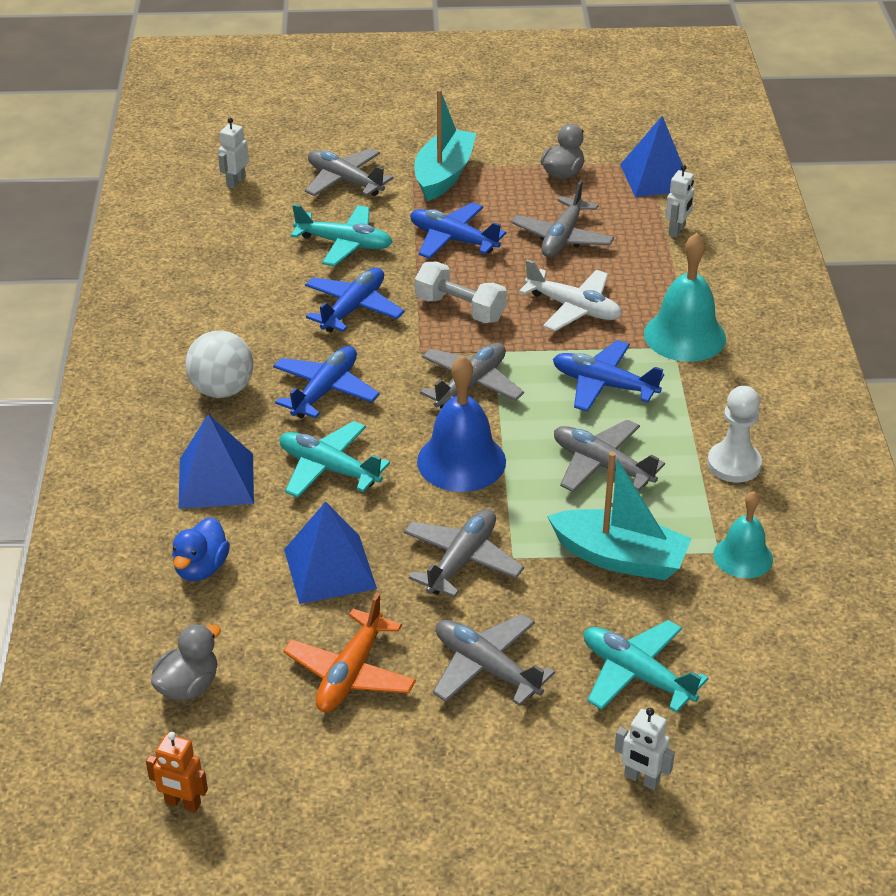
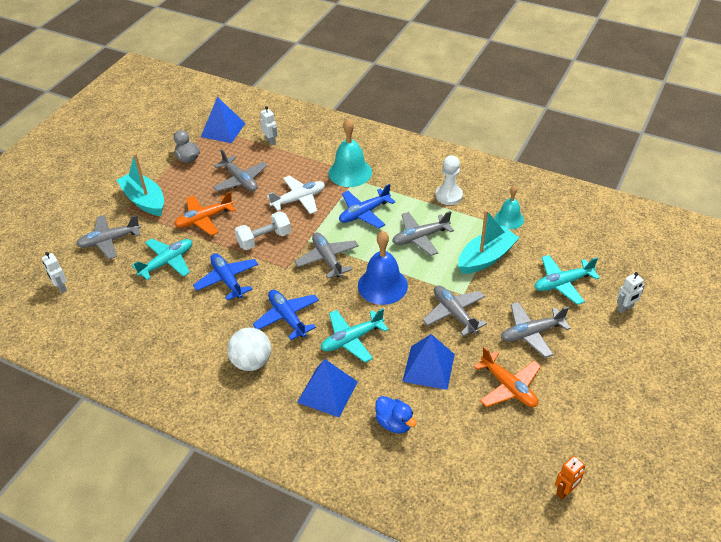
camera: 60 degrees left, 5 degrees up
grey duck [151,624,221,701] -> none
blue plane [410,202,506,259] -> orange plane [174,191,236,236]

